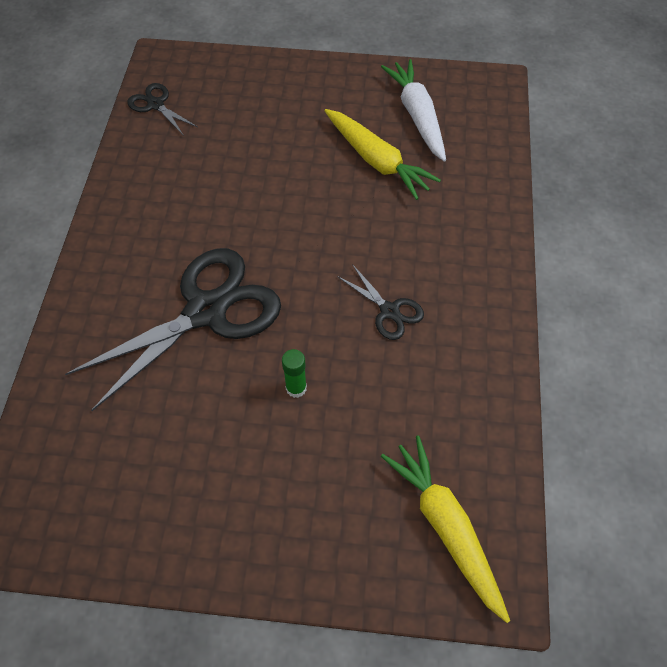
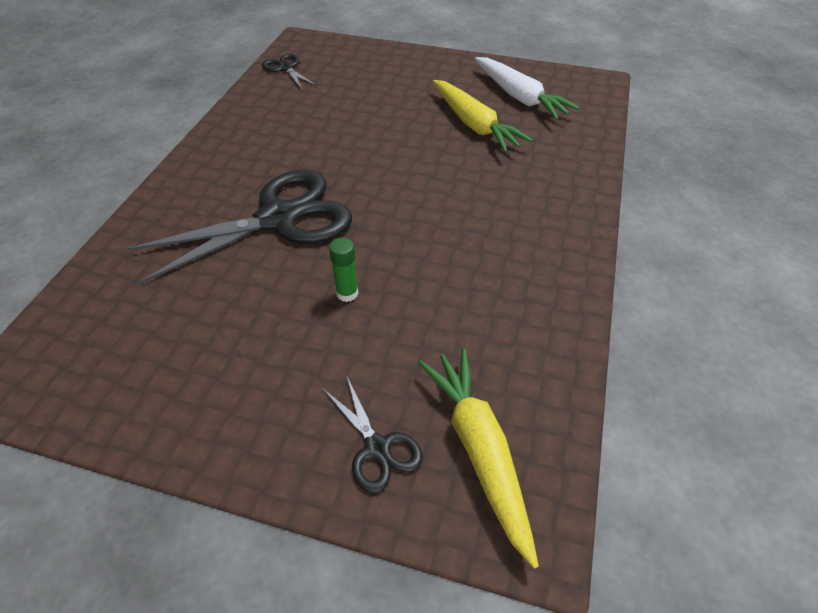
camera: 10 degrees right, 10 degrees down
black scissors [337,264,424,340] -> black scissors moved to [322,377,423,493]
white carrot [381,59,446,161] -> white carrot turned 150 degrees clockwise [475,57,580,120]

